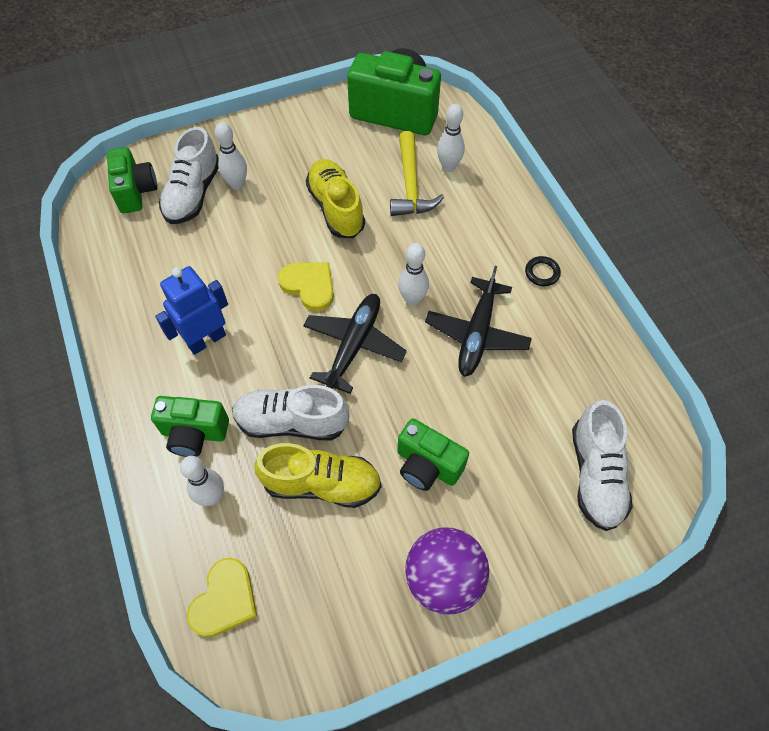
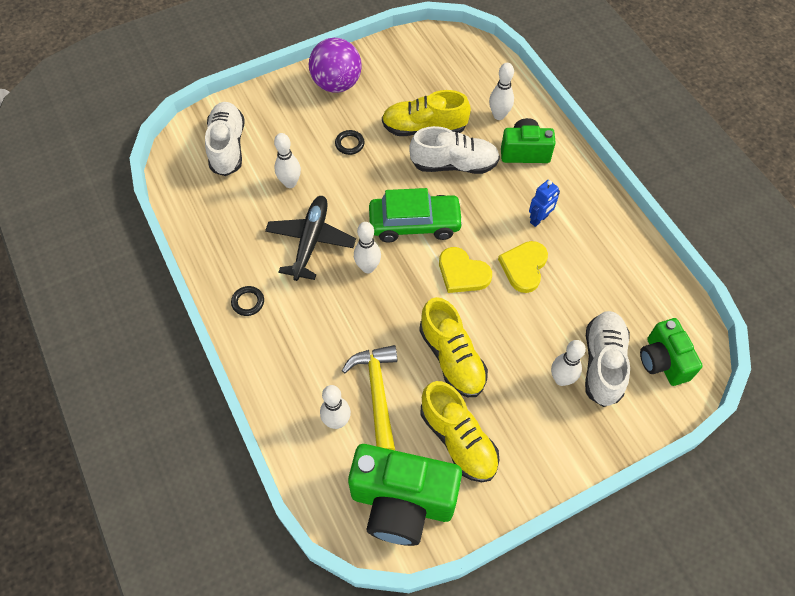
camera: 175 degrees right, 0 degrees up
blue robot [155,266,228,355] -> blue robot [529,180,560,227], size x0.62
yellow heart [187,558,258,637] -> yellow heart moved to [498,241,548,293]
black plane [303,294,407,394] -> green car [369,188,464,243]
green camera [397,418,469,491] -> black ring [335,130,365,155]
none -> white bowling pin [274,133,301,188]
none -> yellow shoe [421,381,499,482]

